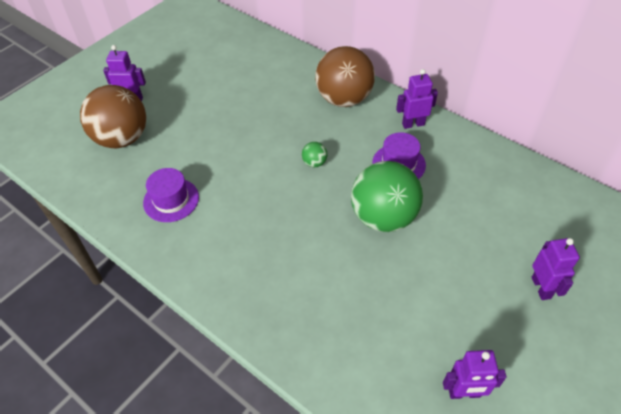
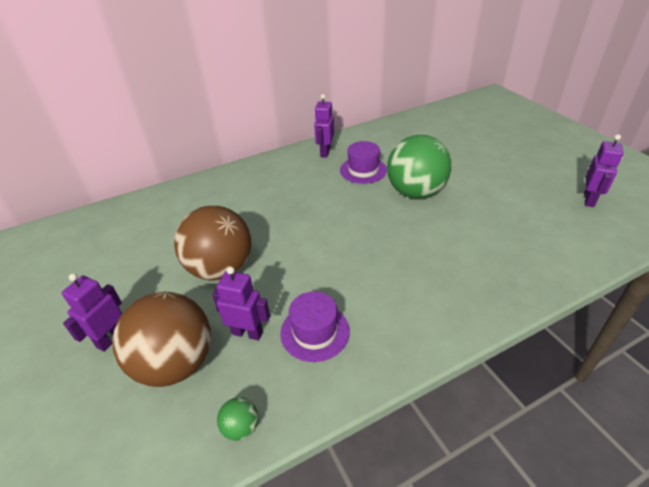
camera: 65 degrees left, 10 degrees down
green ball [302,142,328,167] -> green ball moved to [217,397,258,441]
brown ball [315,46,375,107] -> brown ball moved to [174,206,252,281]
purple robot [532,238,580,300] -> purple robot moved to [212,267,270,340]

